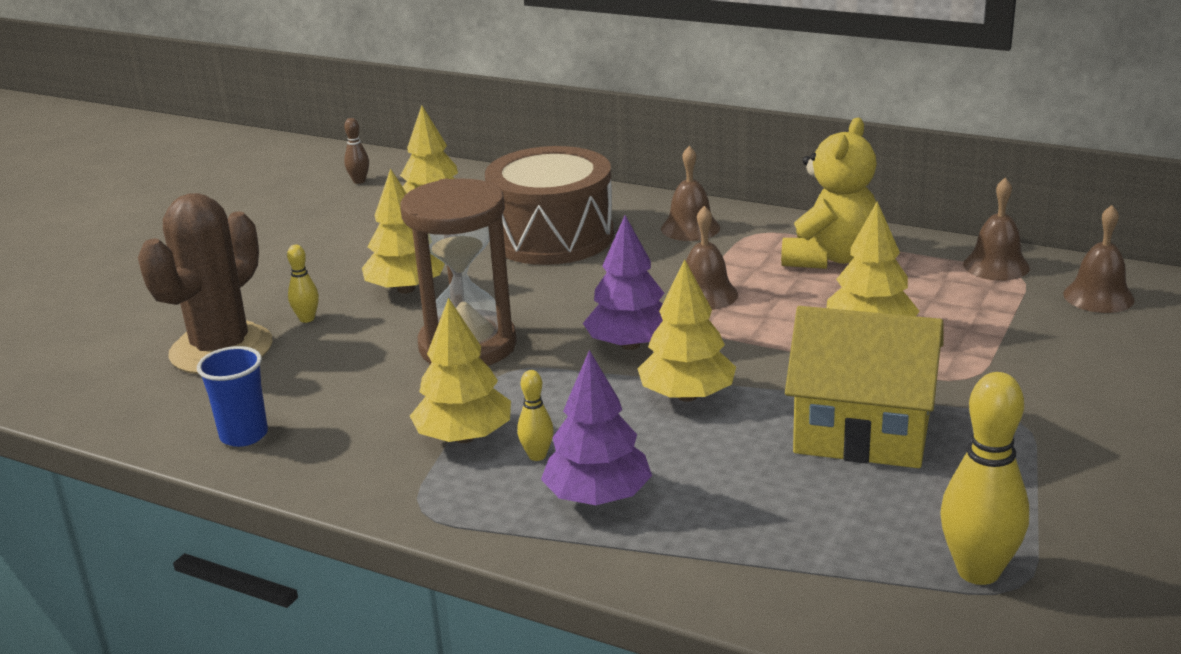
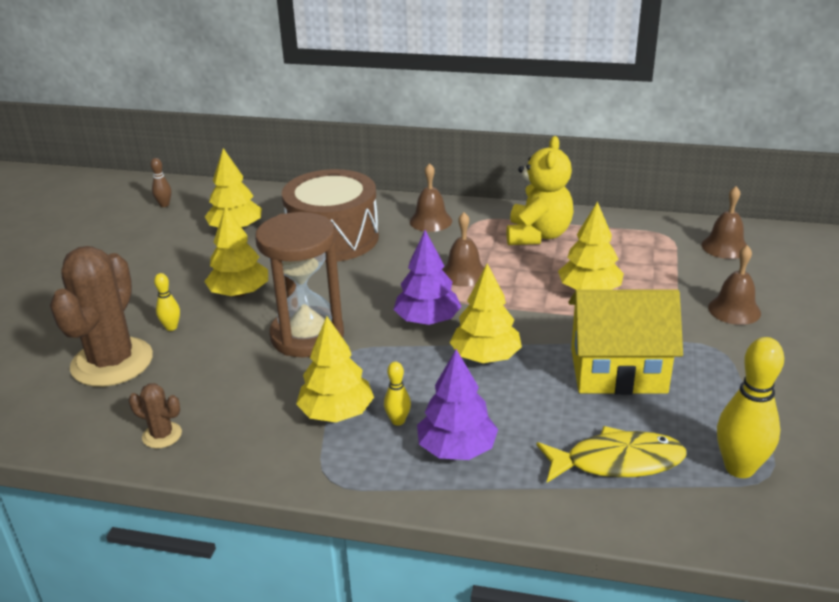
camera: 15 degrees left, 5 degrees up
blue cup [197,346,268,447] -> brown cactus [129,383,182,448]
brown bell [963,178,1030,281] -> brown bell moved to [708,245,761,325]
none -> yellow fish [537,426,686,483]

